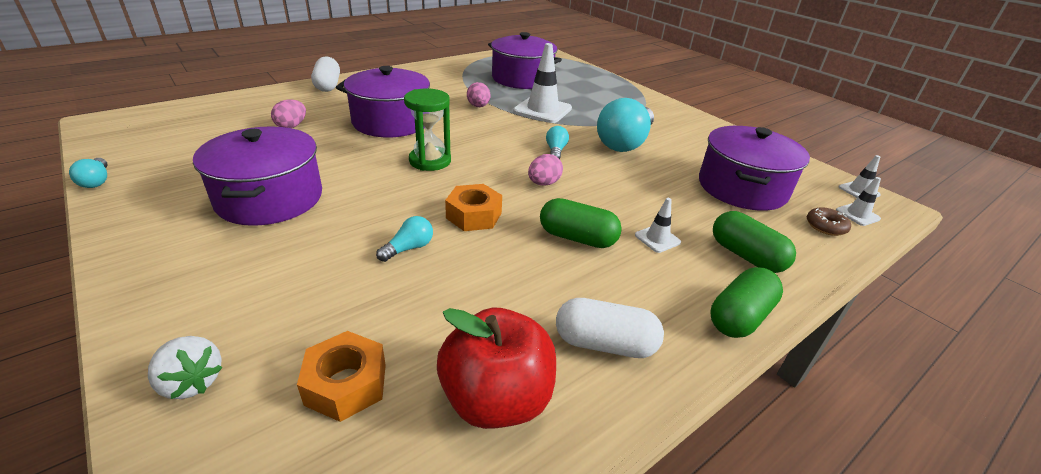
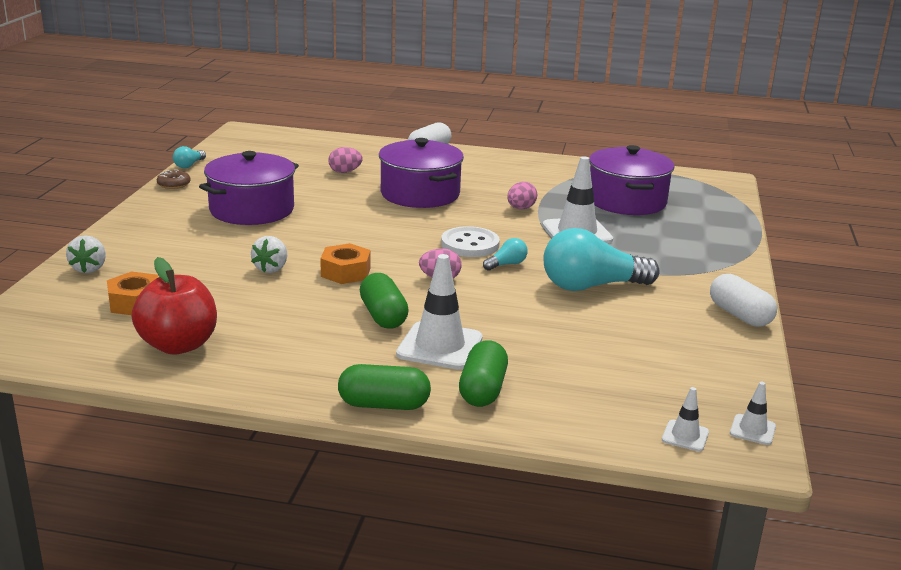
camera: 50 degrees right, 10 degrees down
turquoise light bulb [376,216,433,262] -> white strawberry [251,236,287,273]
green hourglass [404,89,451,171] -> none
white capsule [556,298,664,358] -> white capsule moved to [710,274,777,327]
white traffic cone [635,198,681,253] -> white traffic cone [396,254,483,370], size x2.02
purple pot [699,126,810,211] -> none
brown donut [807,207,851,236] -> brown donut moved to [157,170,191,189]
none -> white button [441,226,500,257]

